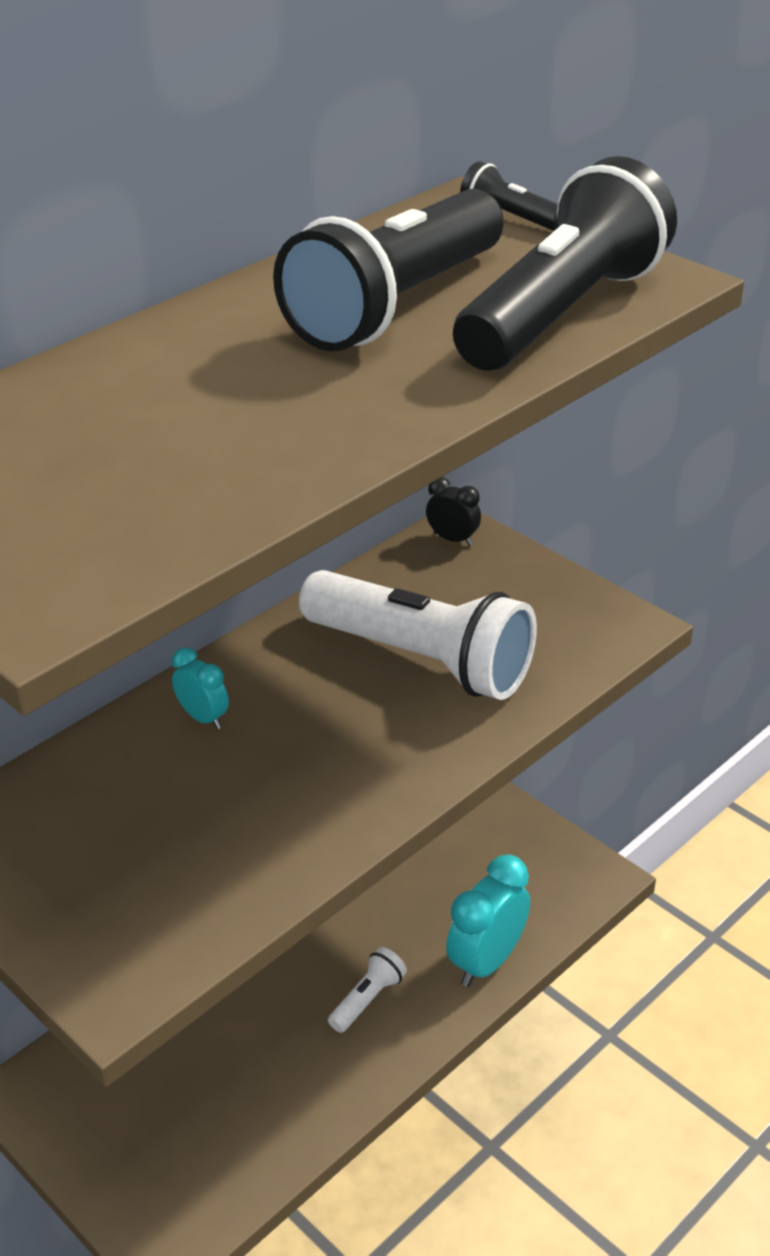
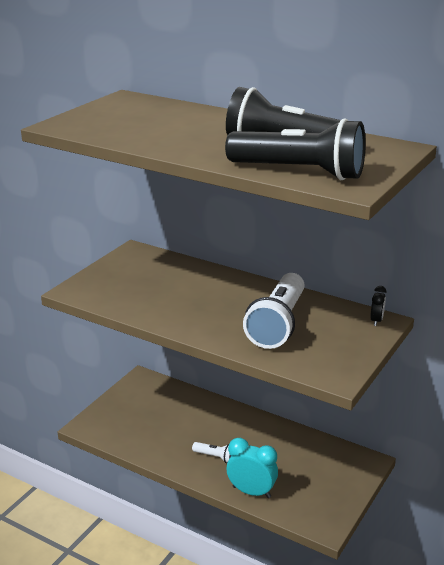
camera: 75 degrees right, 10 degrees down
turquoise clock [172,648,229,729] -> none
black flashlight [460,161,558,231] -> none

